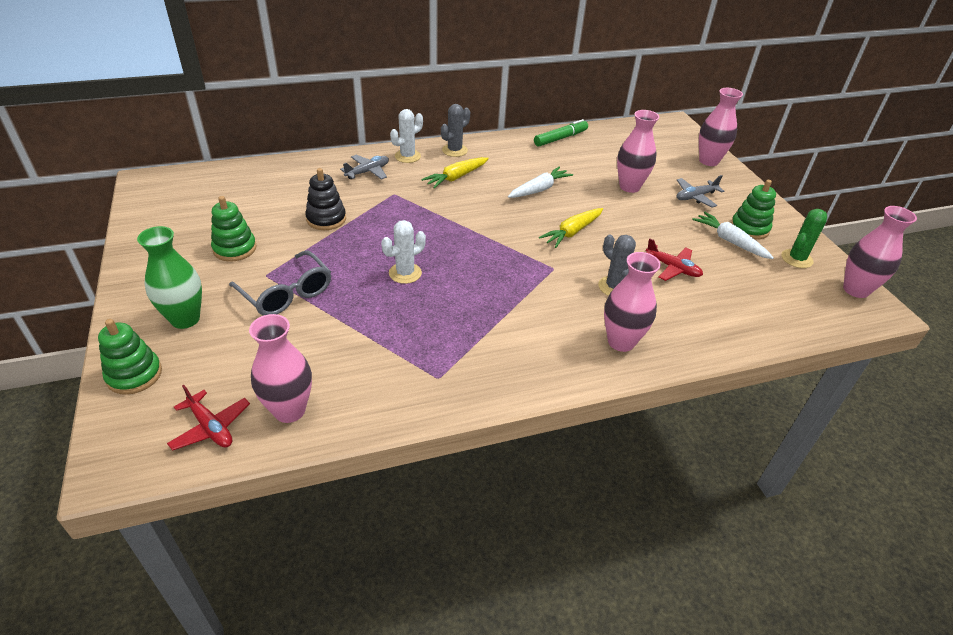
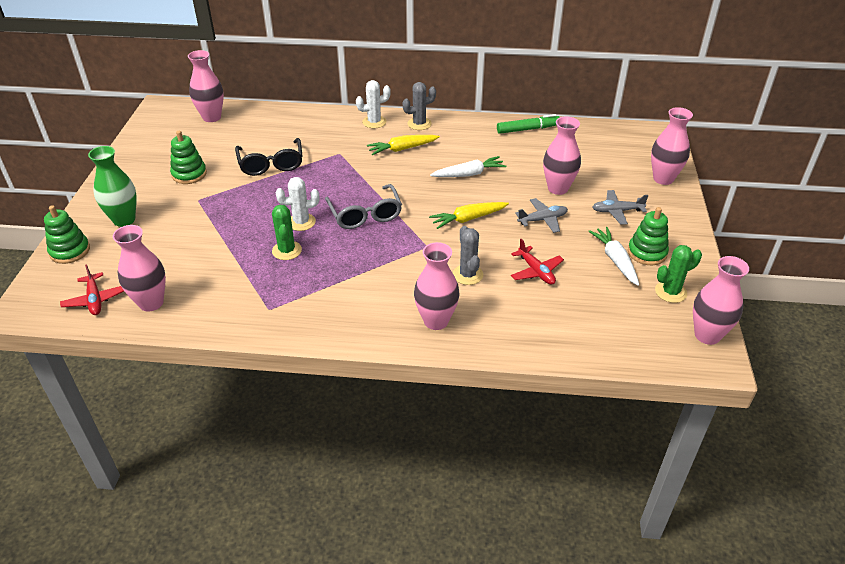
camera: 25 degrees right, 0 degrees up
grey glasses [229,250,331,316] -> grey glasses moved to [325,184,402,229]
black stacking toy [305,168,346,230] -> black glasses [235,138,303,176]
grey plane [340,155,389,180] -> grey plane moved to [515,198,568,233]
none -> pink vase [188,50,224,122]
none -> green cactus [272,205,302,260]

